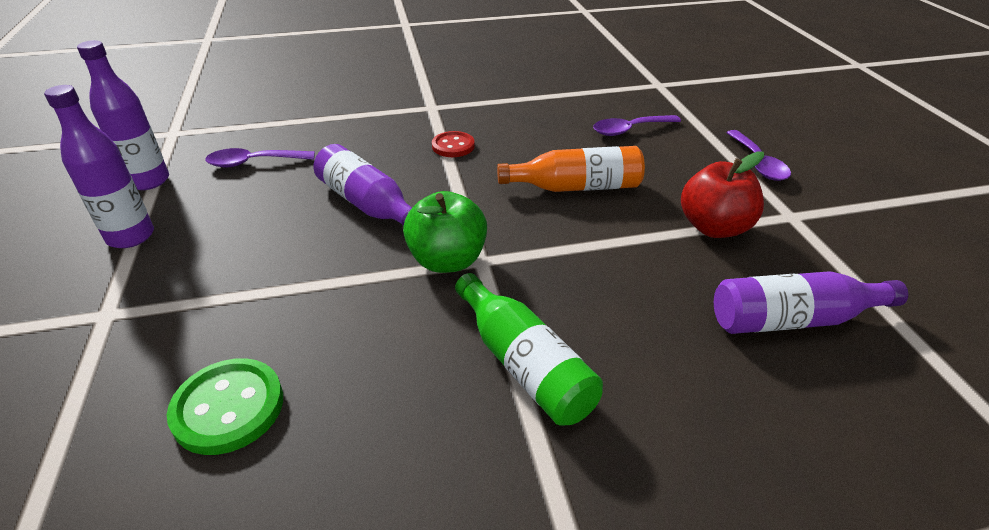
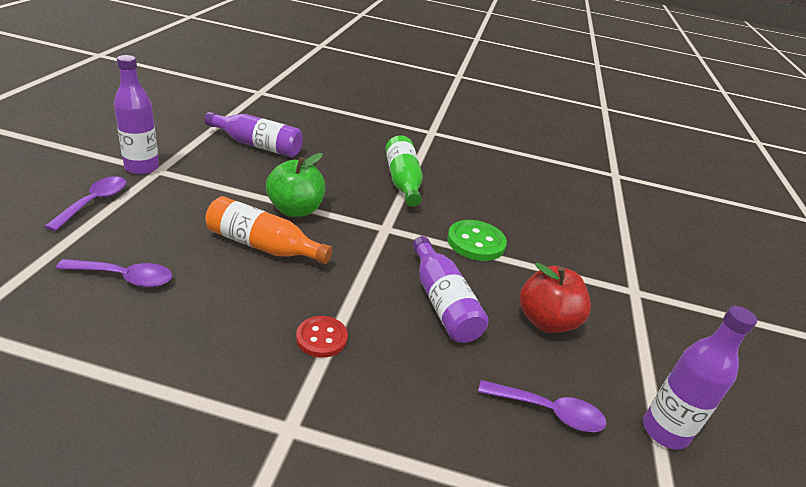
camera: 160 degrees left, 5 degrees down
purple bottle [44,85,154,248] -> purple bottle moved to [114,55,159,175]
green button [167,358,283,455] -> green button moved to [447,220,507,261]
green apple [403,191,487,273] -> green apple moved to [266,153,325,217]
red apple [681,151,764,238] -> red apple moved to [520,263,591,333]

